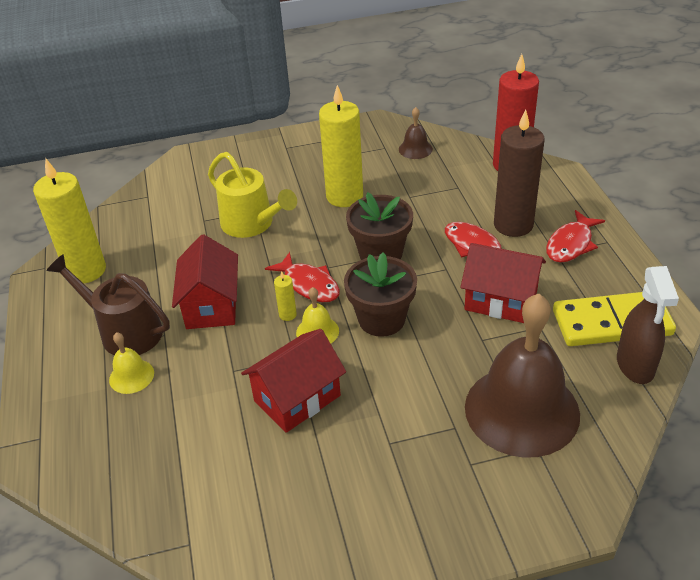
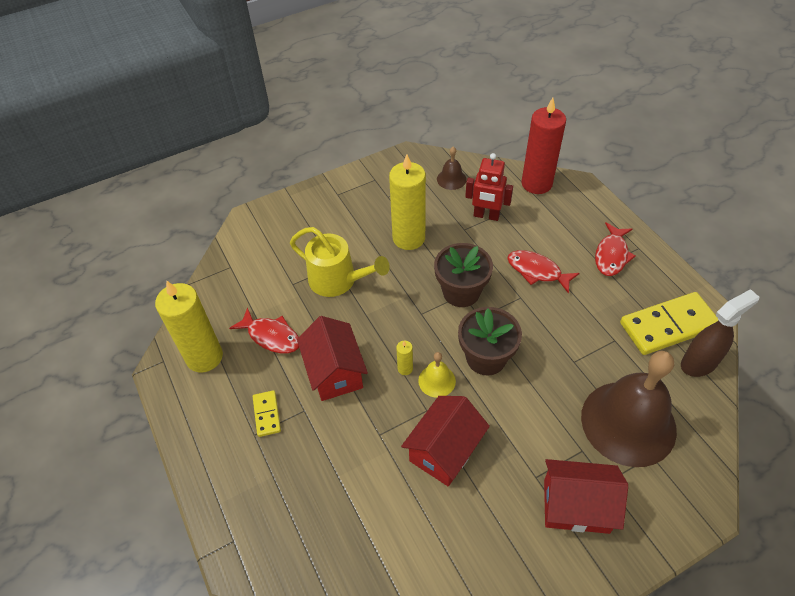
camera: 15 degrees left, 10 degrees up
brown watering can [46,254,170,355] -> yellow domino [253,390,281,437]
yellow bell [109,332,154,394] -> none
red fish [265,252,340,302] -> red fish moved to [229,307,299,353]
red house [460,243,546,323] -> red house moved to [544,459,628,534]
brown candle [494,110,545,237] -> none
brown spray bottle [617,266,679,384] -> brown spray bottle turned 105 degrees counterclockwise [681,289,759,377]
none -> red robot [465,153,513,221]

